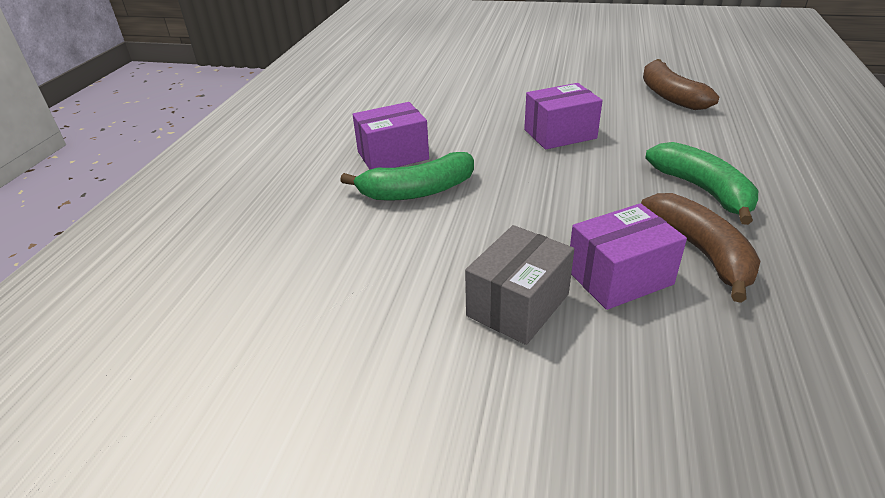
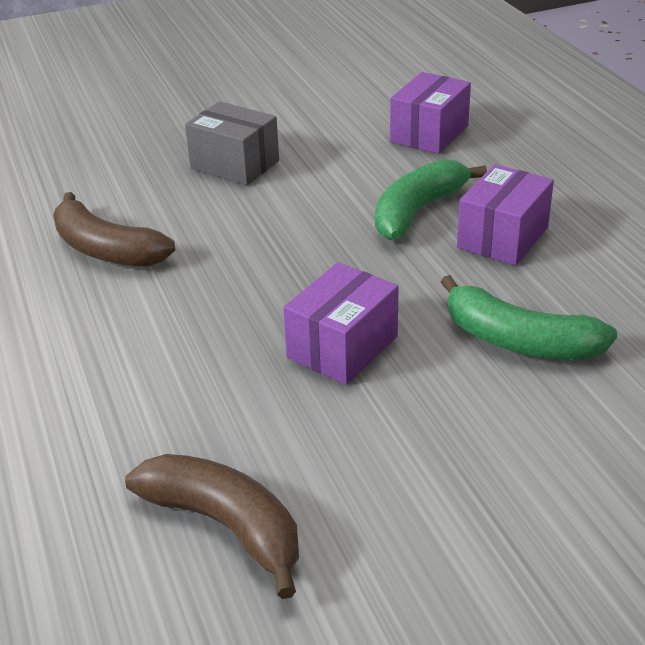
camera: 145 degrees right, 0 degrees up
grey box [465,225,574,345] -> grey box turned 60 degrees counterclockwise [185,101,279,185]
purple box [570,203,687,310] -> purple box moved to [390,72,471,154]
green banana [645,142,758,225] -> green banana moved to [441,275,617,360]

